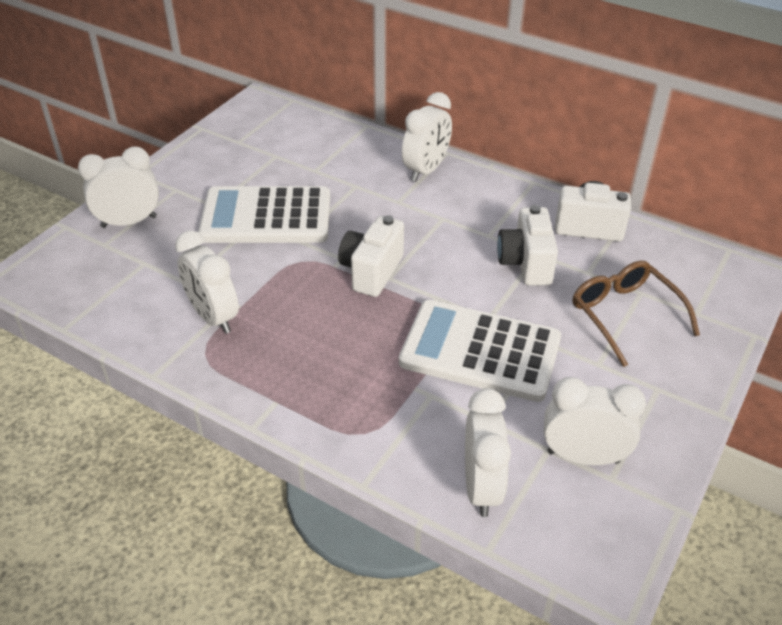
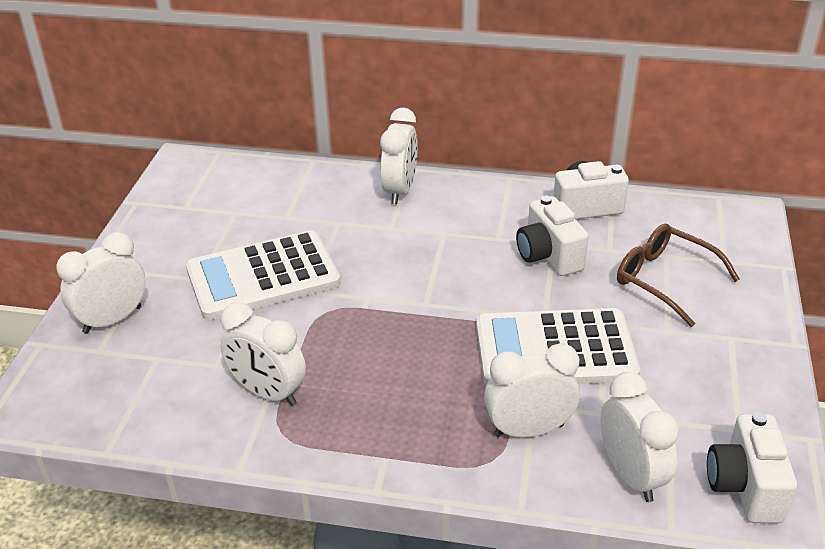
camera: 20 degrees left, 5 degrees down
white camera [338,215,404,297] -> white camera moved to [707,412,797,523]
white clock [544,377,646,465] -> white clock moved to [484,343,580,438]

